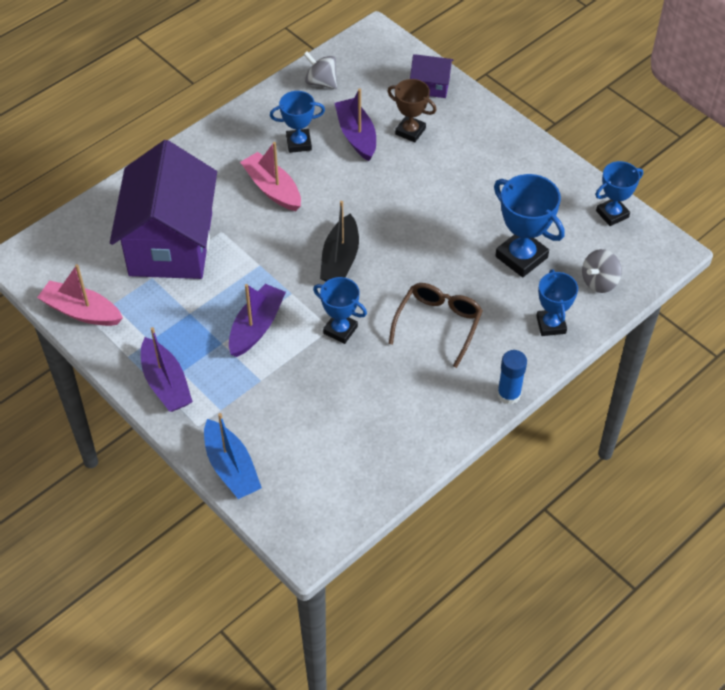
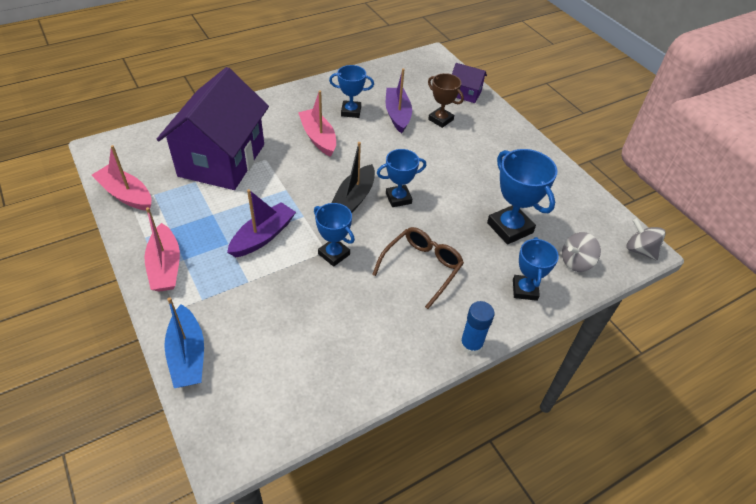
camera: 10 degrees right, 5 degrees down
purple boat [141,327,193,412] -> pink boat [144,207,180,292]
grey spinning top [303,52,337,89] -> grey spinning top moved to [627,218,666,261]
blue trophy [595,161,643,226] -> blue trophy moved to [377,149,426,207]

